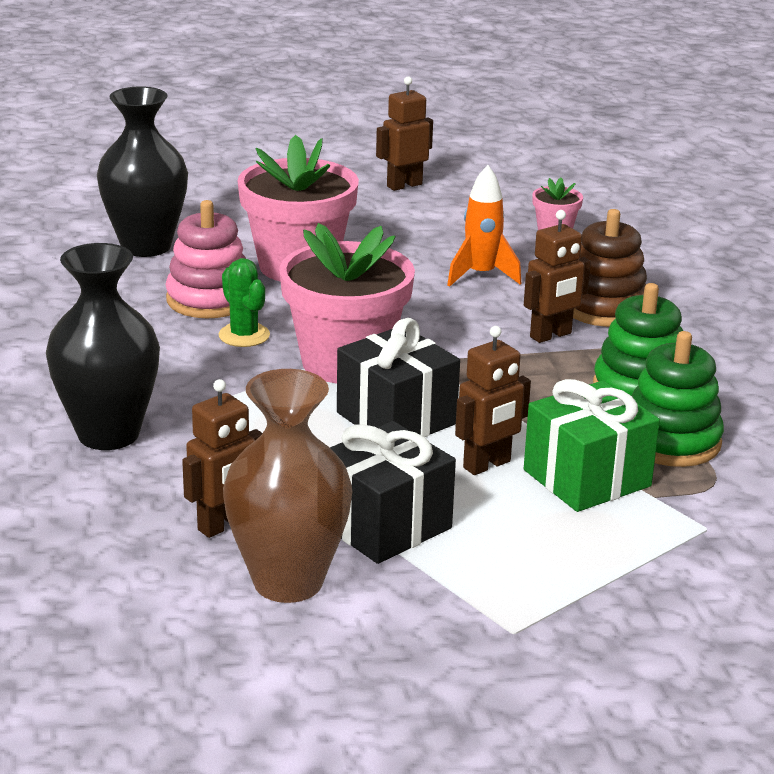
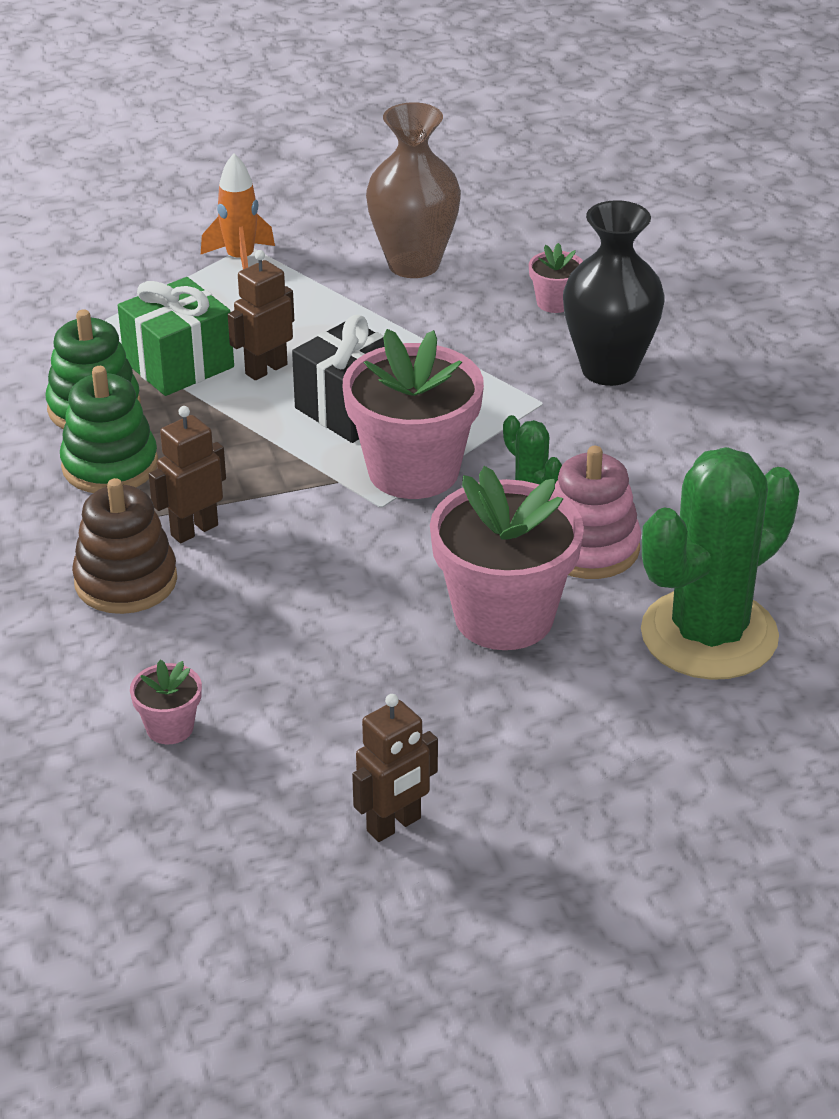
camera: 175 degrees right, 10 degrees up
black vase [97,86,188,257] -> green cactus [641,447,799,680]
brown robot [182,379,263,538] -> none
black gift [330,421,456,564] -> none
orange rocket [447,165,521,287] -> orange rocket moved to [201,153,275,269]
none -> pink flower pot [529,243,583,313]

